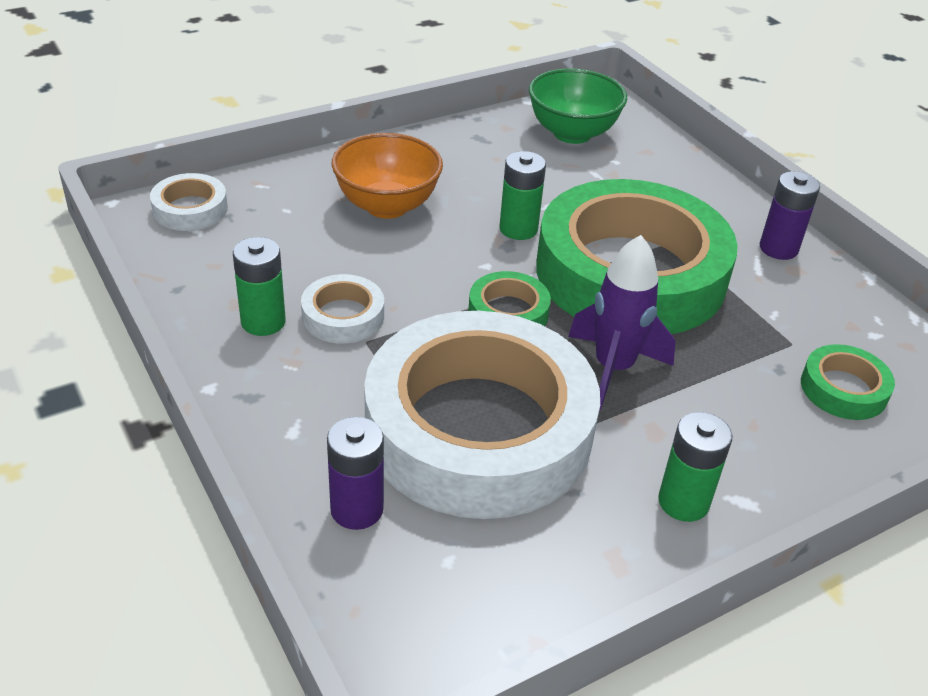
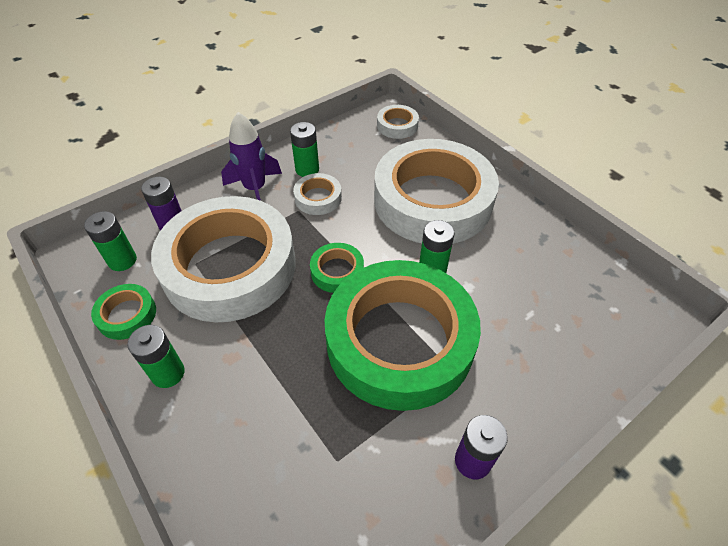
camera: 85 degrees right, 10 degrees up
orange bowl [332,133,443,219] -> white tape [374,139,499,244]
green bowl [529,68,627,144] -> none
purple rocket [568,235,676,411] -> purple rocket moved to [221,112,282,201]
green tape [801,344,895,420] -> green tape moved to [91,284,156,340]
none -> green battery [84,211,137,271]

